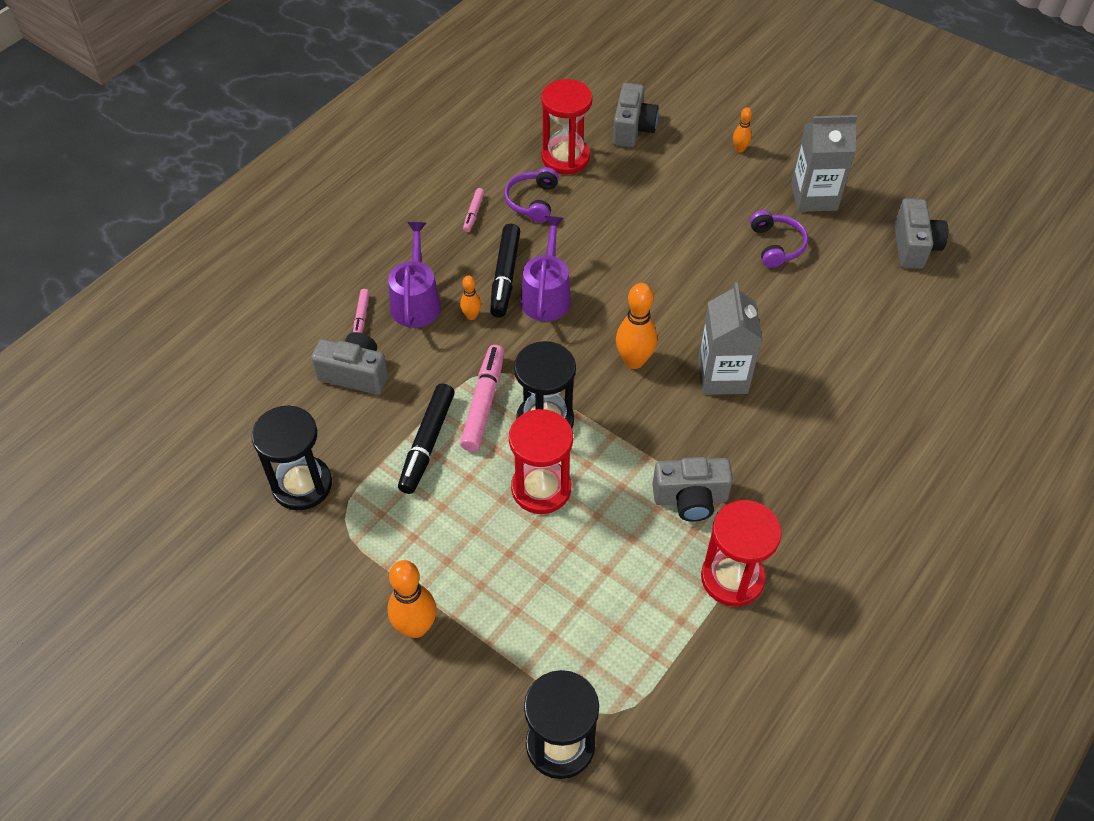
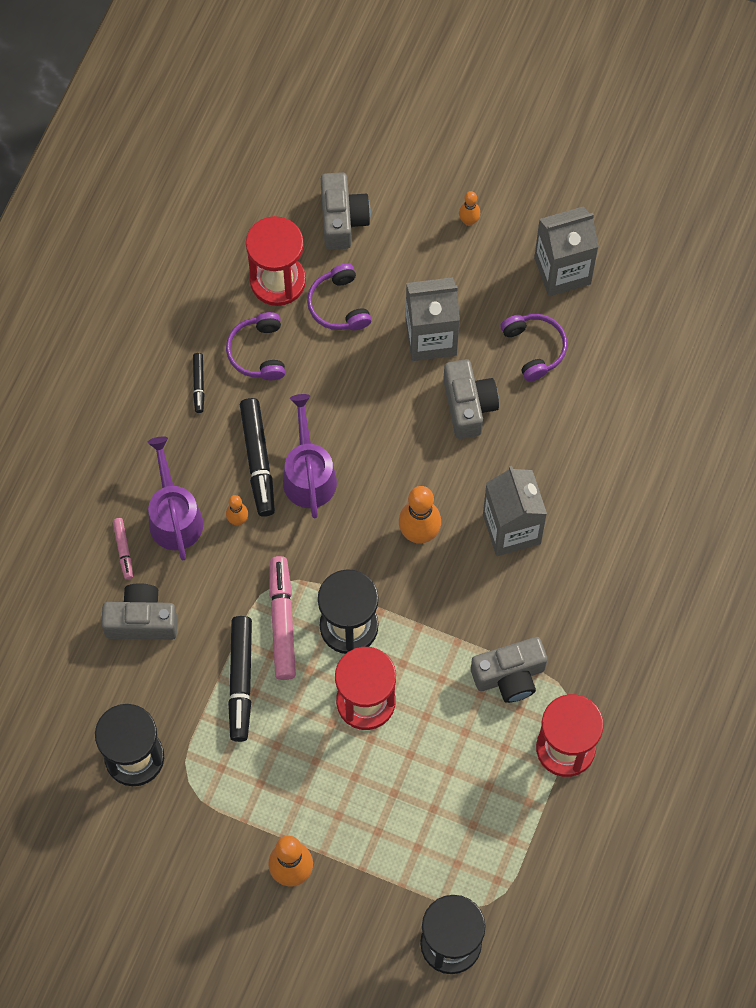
camera: 15 degrees left, 15 degrees up
pink marker [463,188,484,232] -> black marker [193,353,204,413]
grey camera [894,198,948,269] -> grey camera moved to [443,359,499,439]
none -> purple headphones [307,263,372,330]
none -> grey carton [406,277,460,361]

